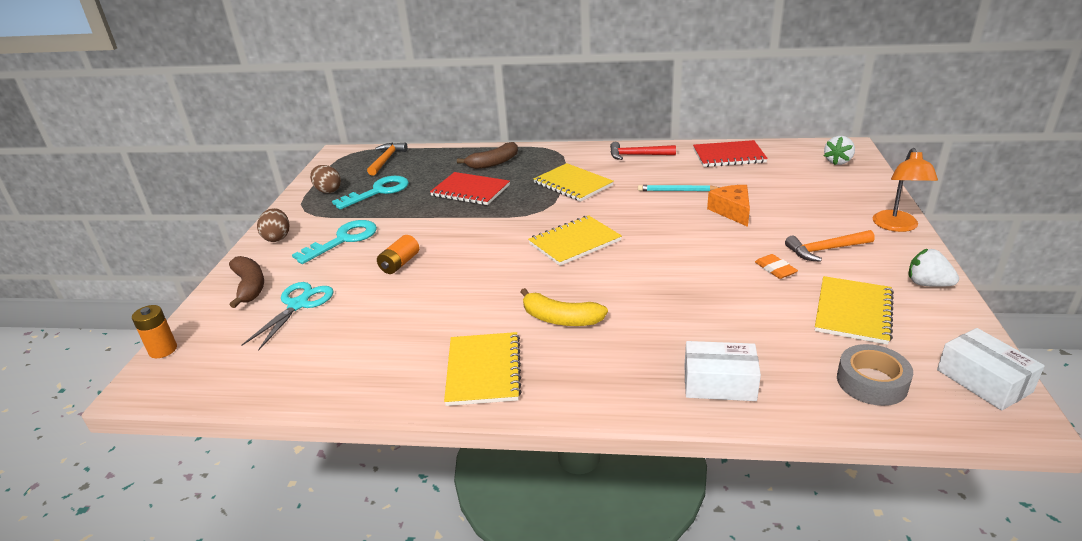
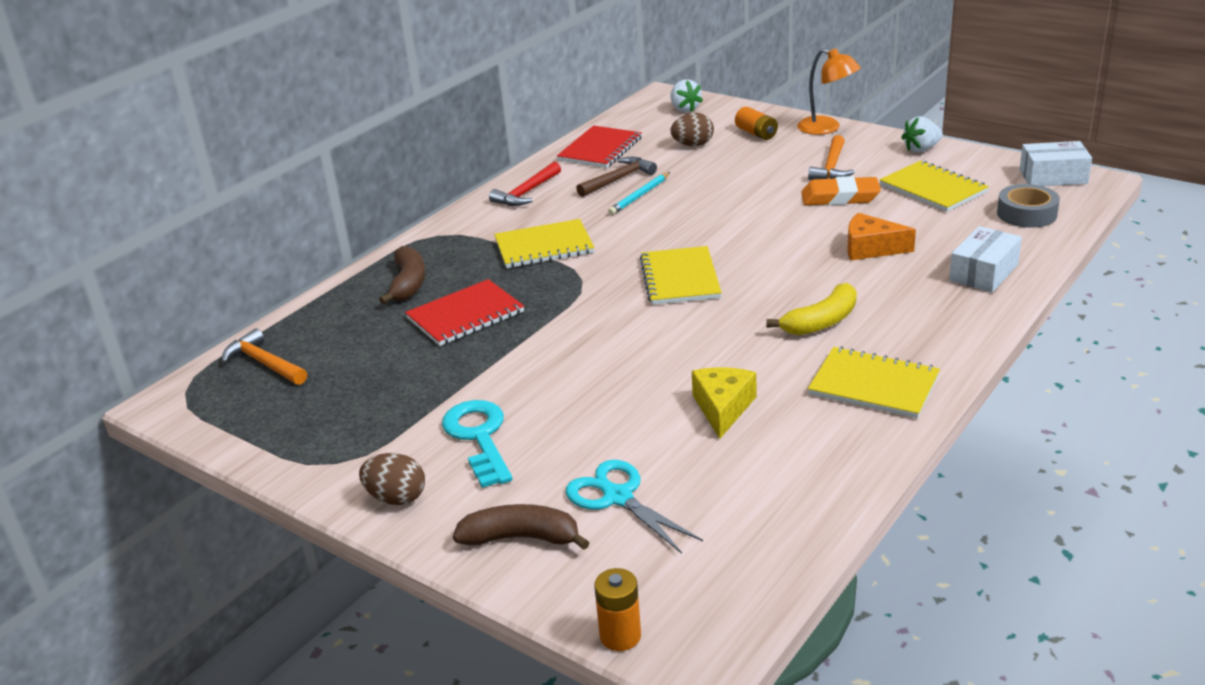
camera: 60 degrees left, 0 degrees up
brown egg [310,165,341,193] -> brown egg moved to [670,113,714,146]
turquoise key [332,176,409,210] -> none
orange battery [377,235,419,274] -> orange battery moved to [735,107,778,140]
orange cheese [707,185,750,227] -> orange cheese moved to [847,213,916,260]
orange eraser [755,254,798,279] -> orange eraser [801,176,881,205], size x1.70
none -> brown hammer [576,157,657,197]
none -> yellow cheese [692,367,756,439]

